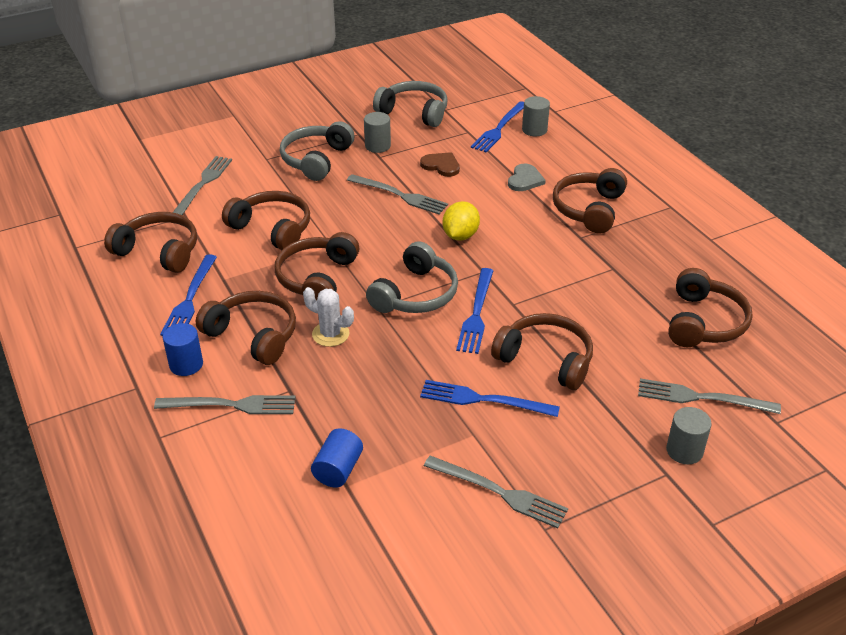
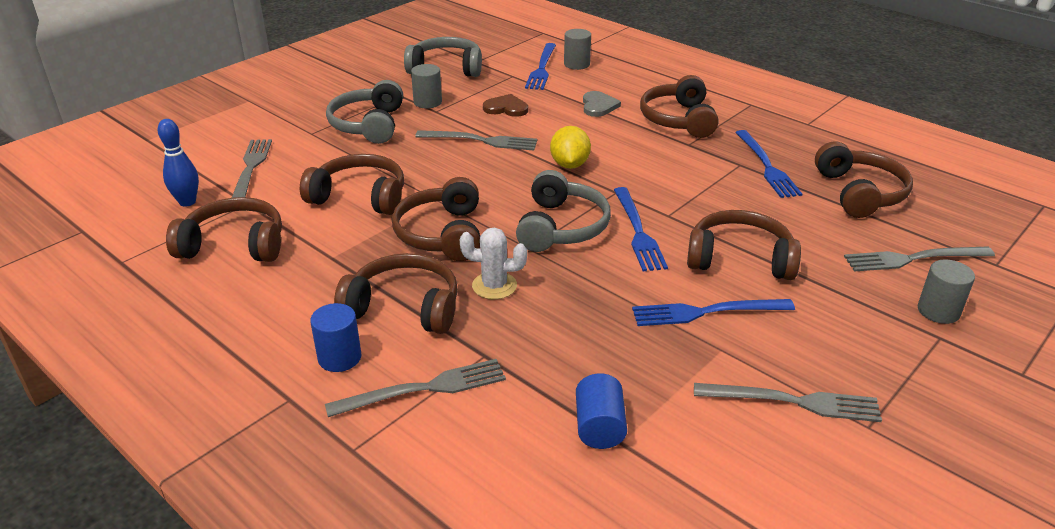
camera: 20 degrees left, 5 degrees down
blue fork [160,254,217,336] -> blue fork moved to [735,130,802,198]
none -> blue bowling pin [158,119,199,207]

